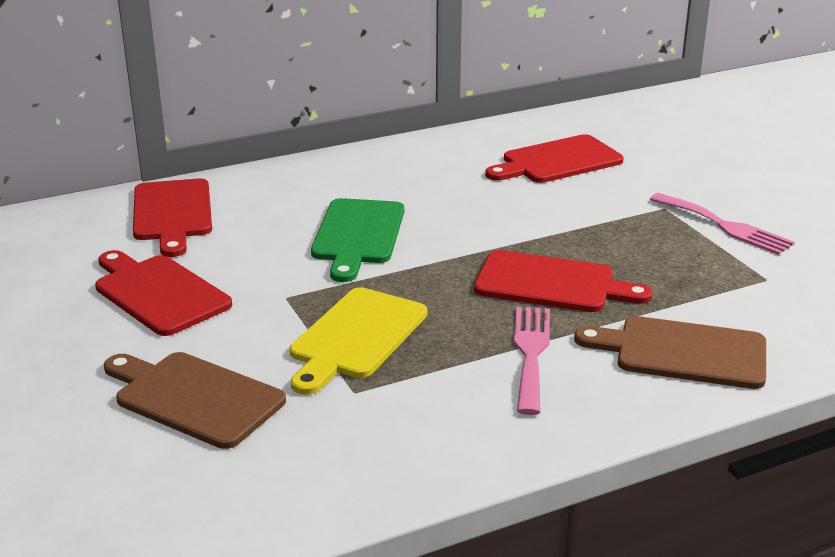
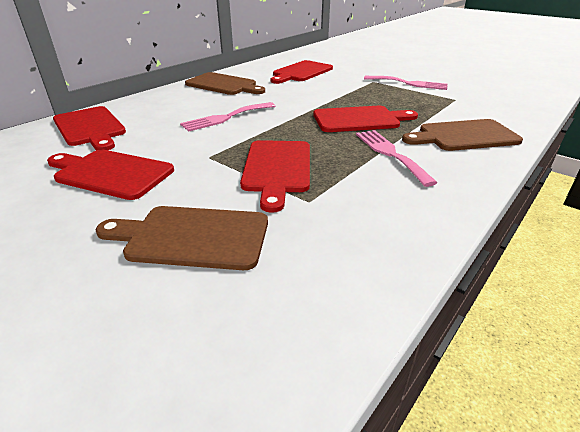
camera: 25 degrees left, 5 degrees up
yellow cutting board [290,287,427,395] -> red cutting board [240,140,310,213]
green cutting board [311,198,404,282] -> pink fork [180,102,275,131]
none -> brown cutting board [185,72,265,95]

